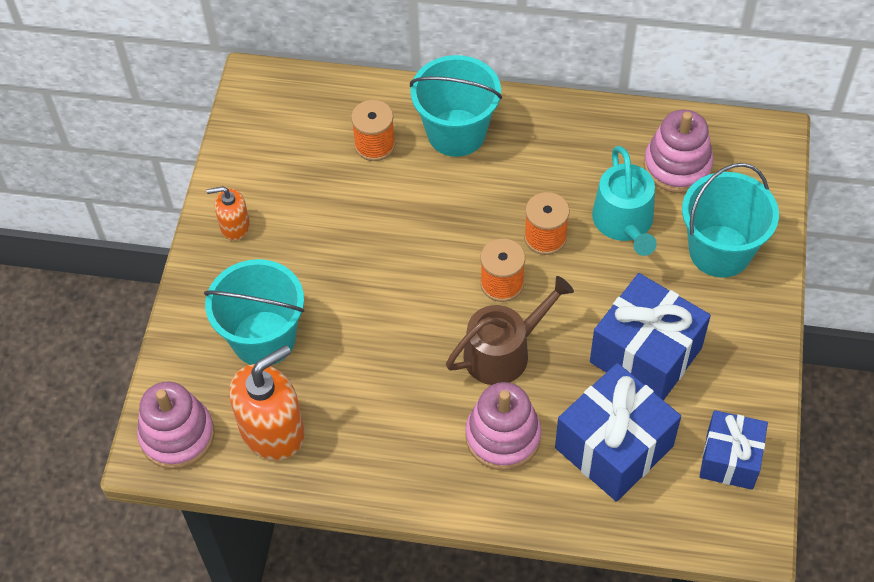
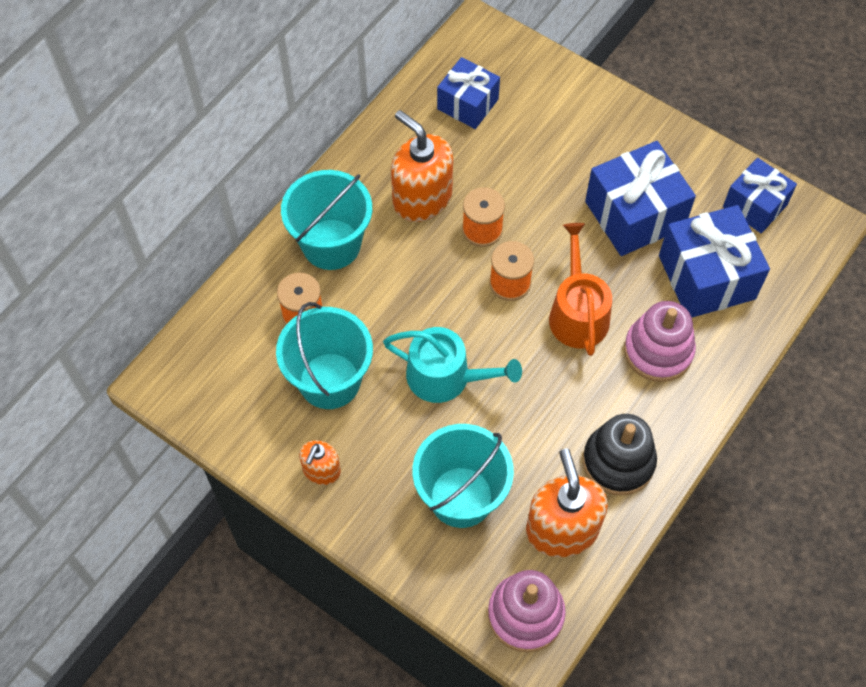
camera: 65 degrees left, 5 degrees up
brown watering can [446,276,574,385] -> orange watering can [549,223,612,356]
turquoise watering can [592,146,657,256] -> turquoise watering can moved to [383,327,522,403]
pink stacking toy [644,110,713,193] -> blue gift [437,57,500,129]
turquoise bucket [682,163,779,278] -> turquoise bucket moved to [276,302,373,409]
none -> orange soap dispenser [391,110,453,222]
none -> black stacking toy [583,414,657,496]

